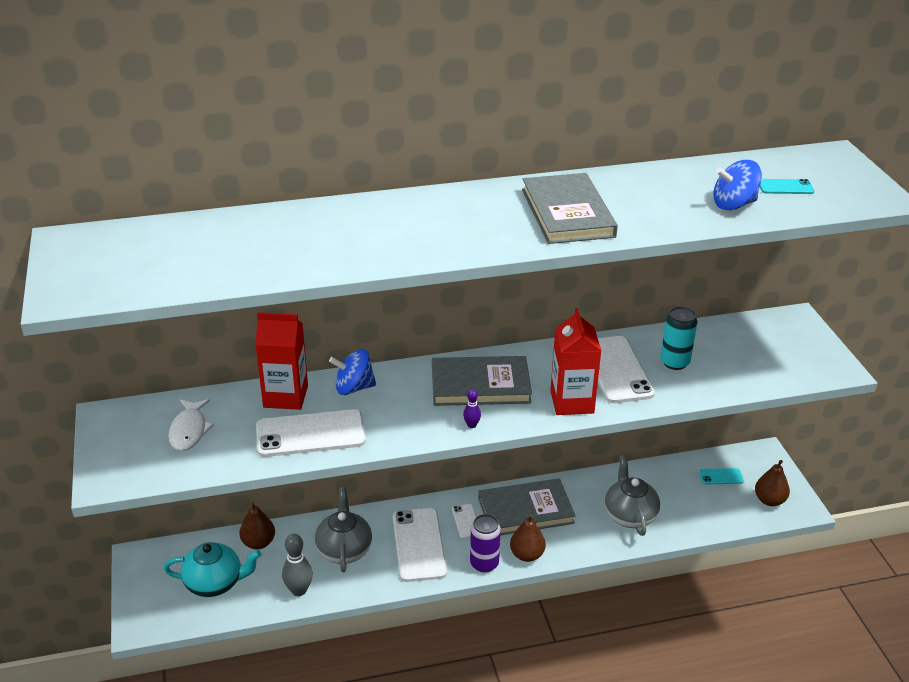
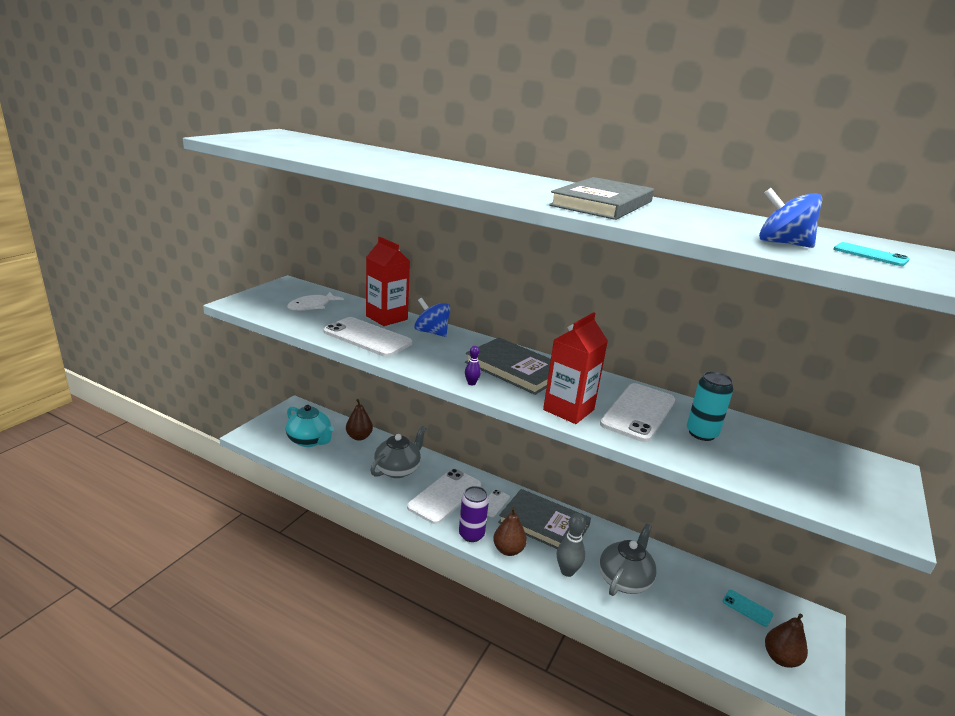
camera: 40 degrees right, 10 degrees down
grey bowling pin [282,534,313,596] -> grey bowling pin moved to [557,513,586,577]

